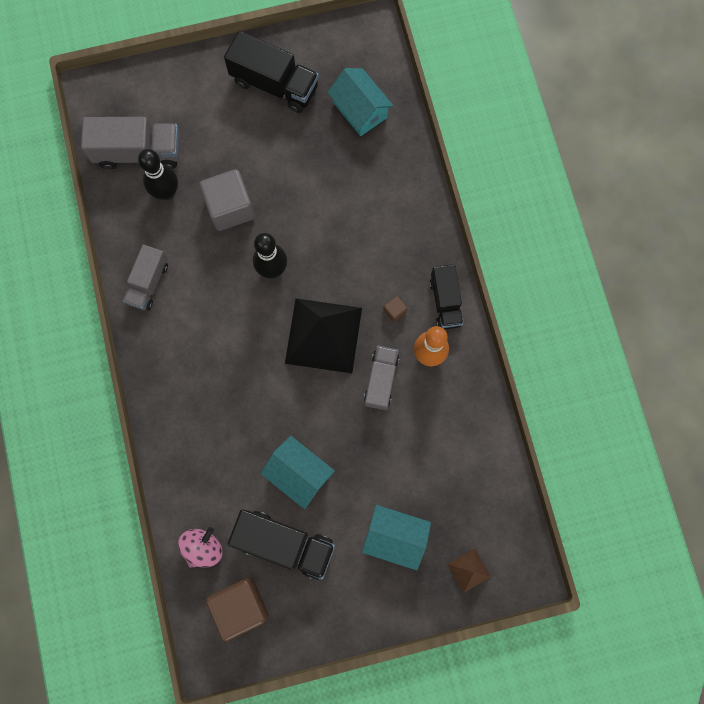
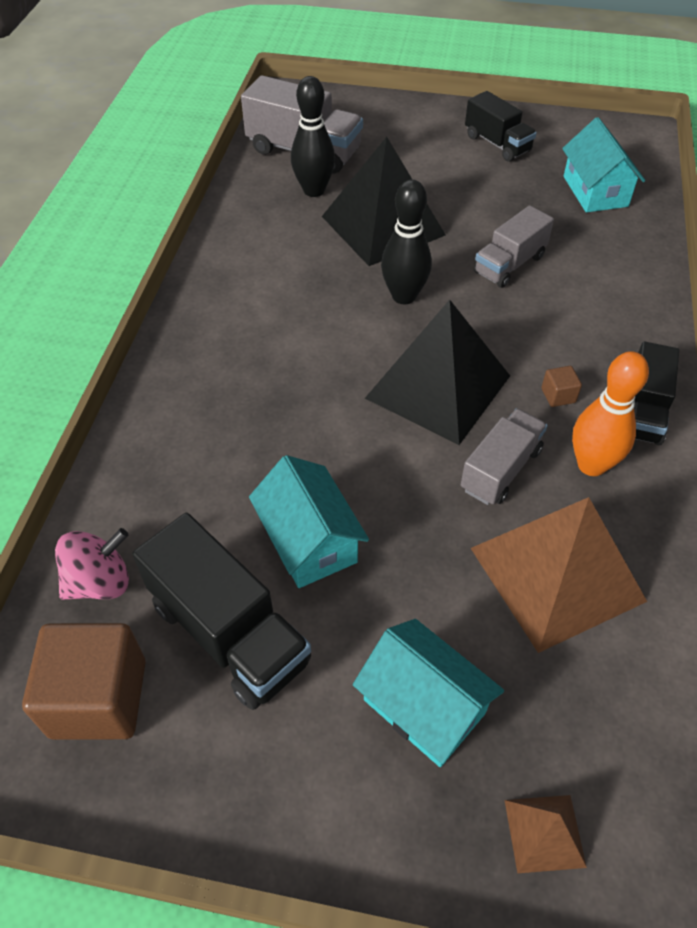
camera: 25 degrees right, 25 degrees down
grey truck [123,244,168,310] -> grey truck moved to [474,205,554,288]
grey cube [199,169,255,231] -> black pyramid [322,137,446,266]
black truck [224,31,319,113] -> black truck [465,91,537,162], size x0.65
none -> brown pyramid [471,497,647,653]

